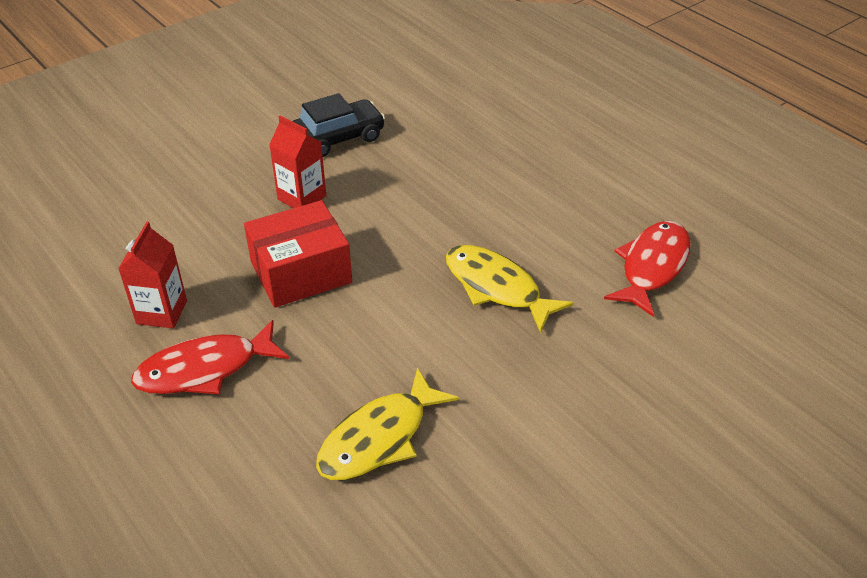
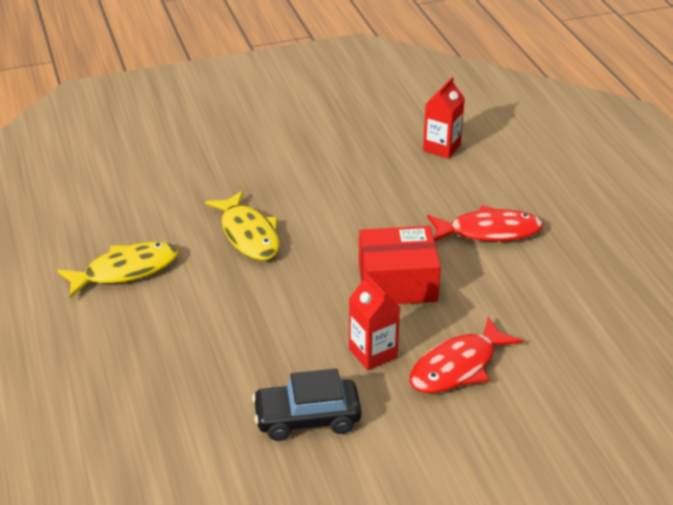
camera: 160 degrees left, 5 degrees down
red carton [118,222,187,328] -> red carton moved to [423,77,465,159]
yellow fish [316,367,459,480] -> yellow fish moved to [57,242,178,298]
red fish [604,221,691,317] -> red fish moved to [410,317,523,393]

